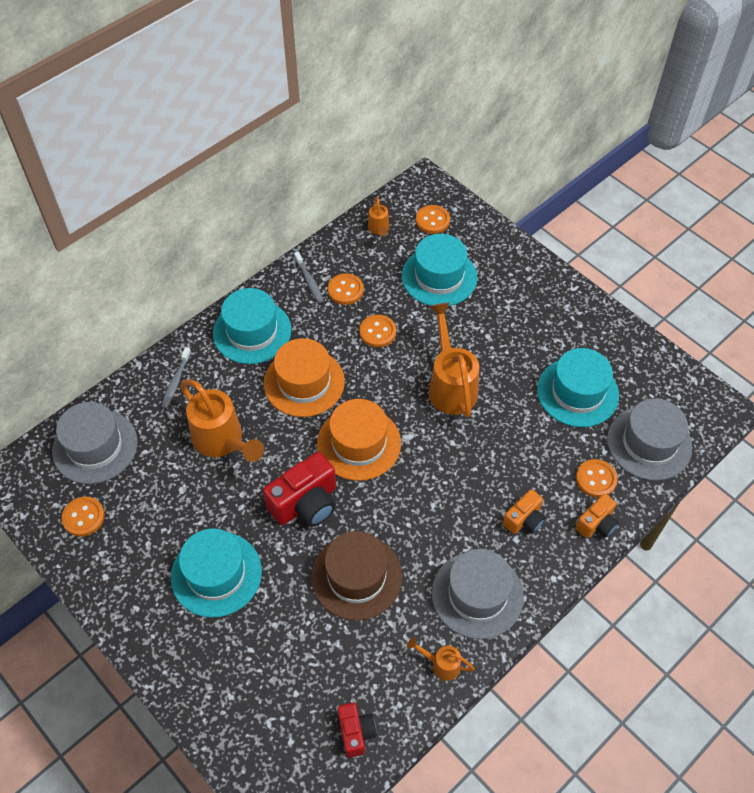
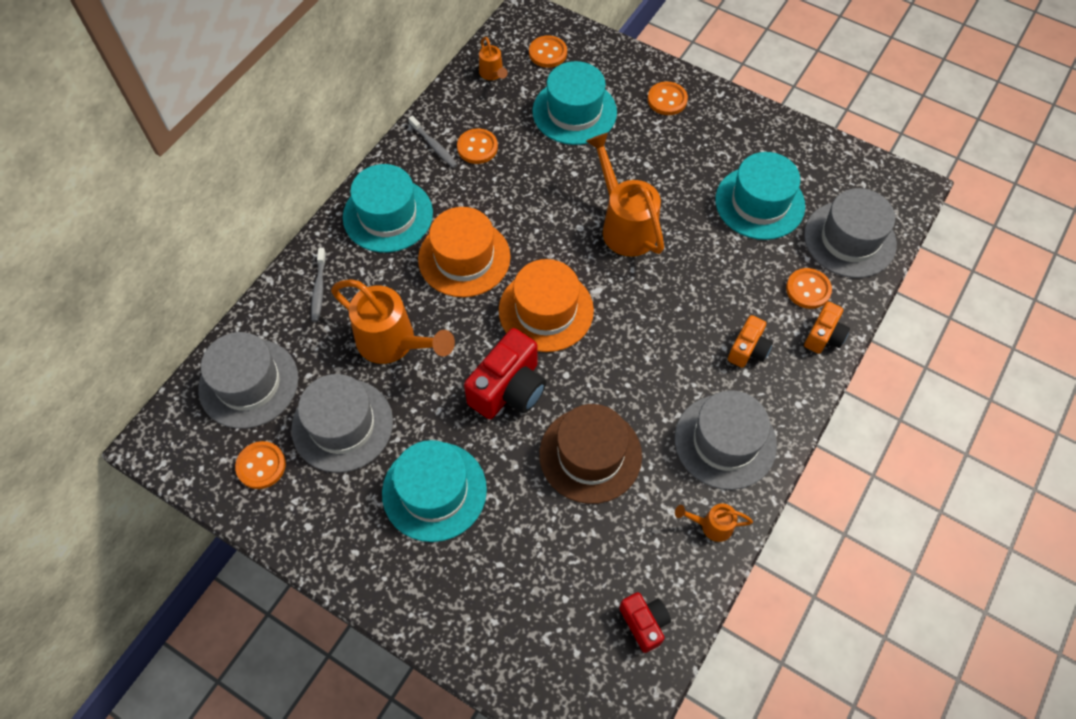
camera: 15 degrees left, 5 degrees up
orange button [359,315,396,347] -> orange button moved to [648,82,688,115]
none -> grey hat [291,374,393,473]

